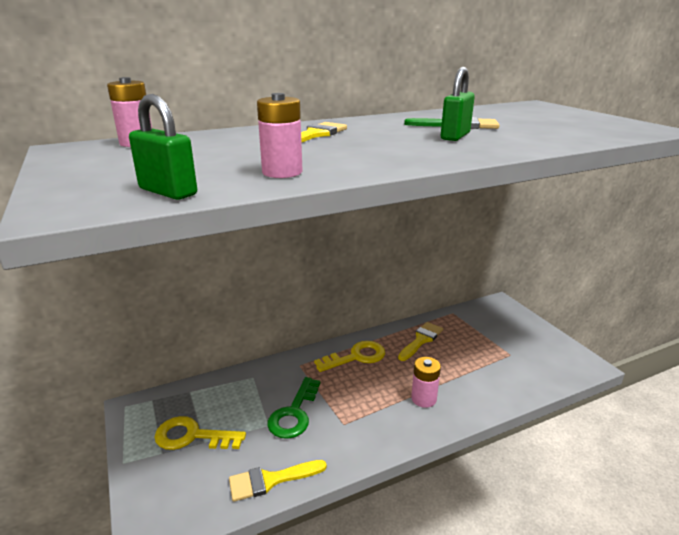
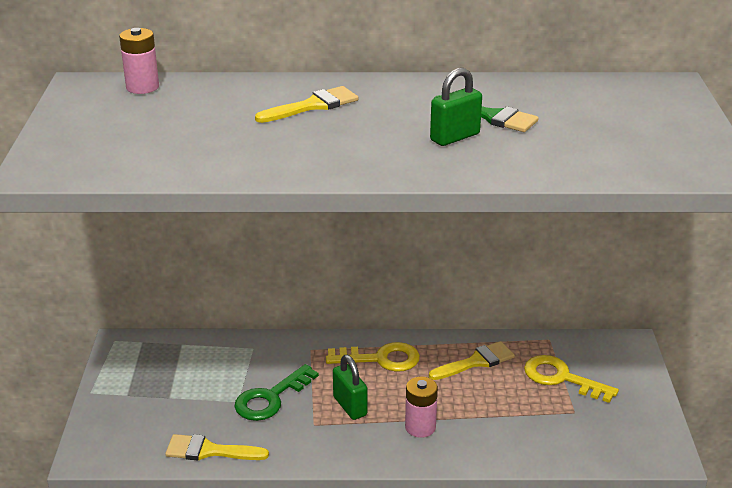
camera: 25 degrees right, 5 degrees up
green padlock [129,94,197,200] -> green padlock moved to [333,355,367,420]
yellow key [155,416,246,450] -> yellow key moved to [524,355,619,403]
pink battery [257,93,302,178] -> none

